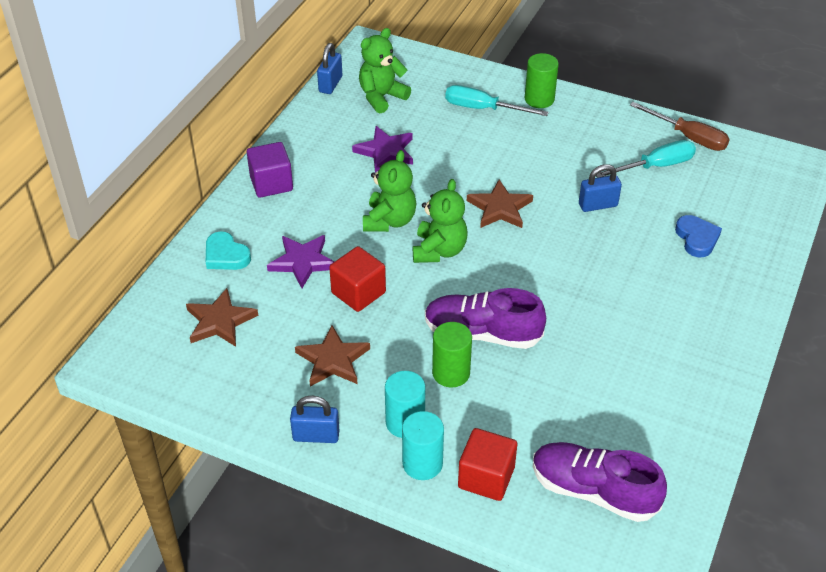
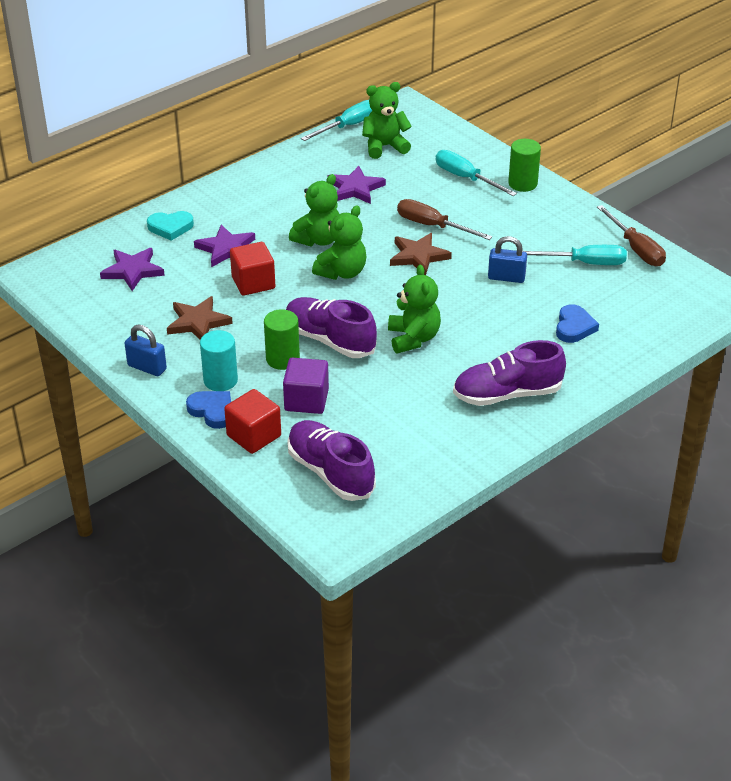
camera: 25 degrees right, 5 degrees down
brown star [186,288,258,347] -> purple star [100,248,165,291]
turquoise heart [206,231,251,270] -> turquoise heart turned 75 degrees counterclockwise [147,211,194,241]
purple cube [247,142,293,198] -> purple cube moved to [283,358,329,414]
blue padlock [317,43,342,94] -> turquoise screwdriver [301,100,372,141]
turquoise cylinder [402,411,444,480] -> blue heart [186,391,231,429]
none -> green teddy bear [388,264,441,353]
none -> brown screwdriver [397,199,492,240]
none -> purple shoe [453,340,566,406]

